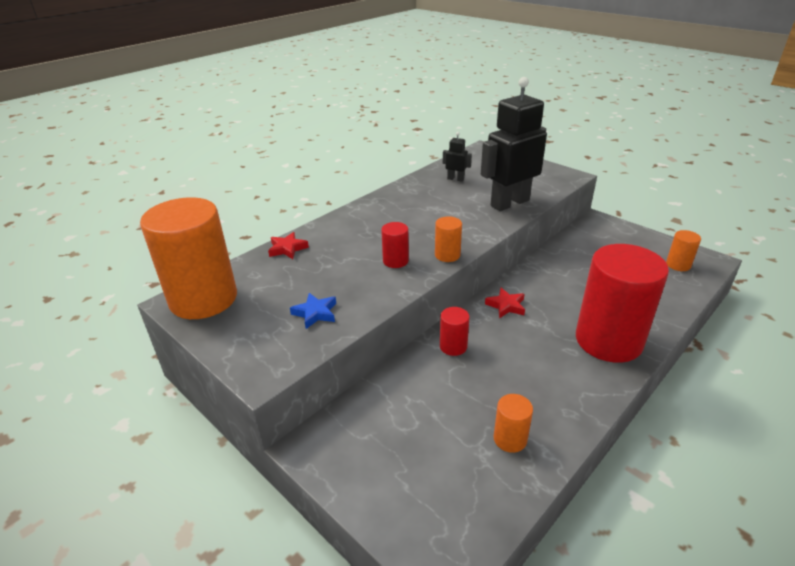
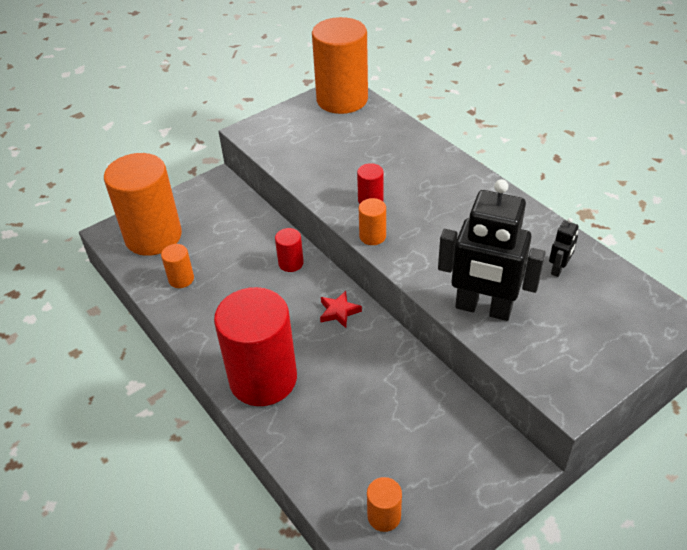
camera: 100 degrees right, 10 degrees up
red star [268,232,309,259] -> none
blue star [290,293,336,329] -> none
black robot [481,77,547,211] -> black robot turned 135 degrees clockwise [438,179,546,321]
none -> orange cylinder [104,153,182,256]

